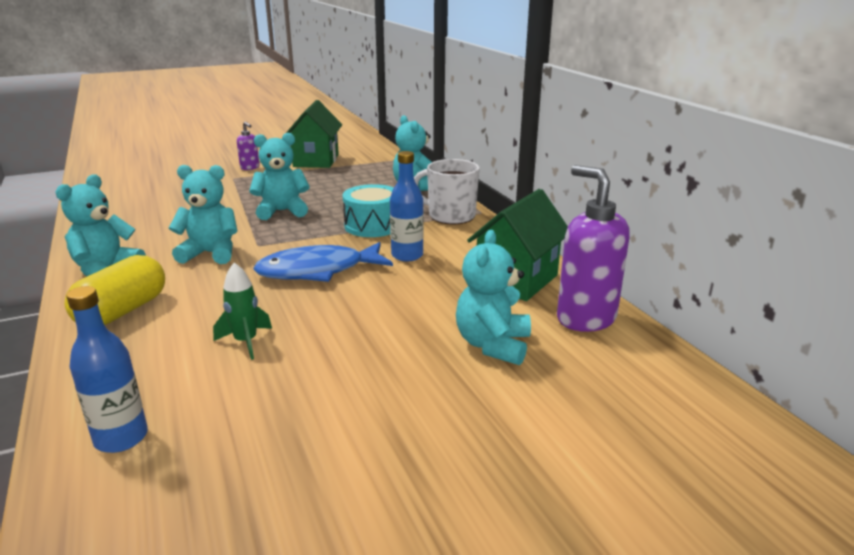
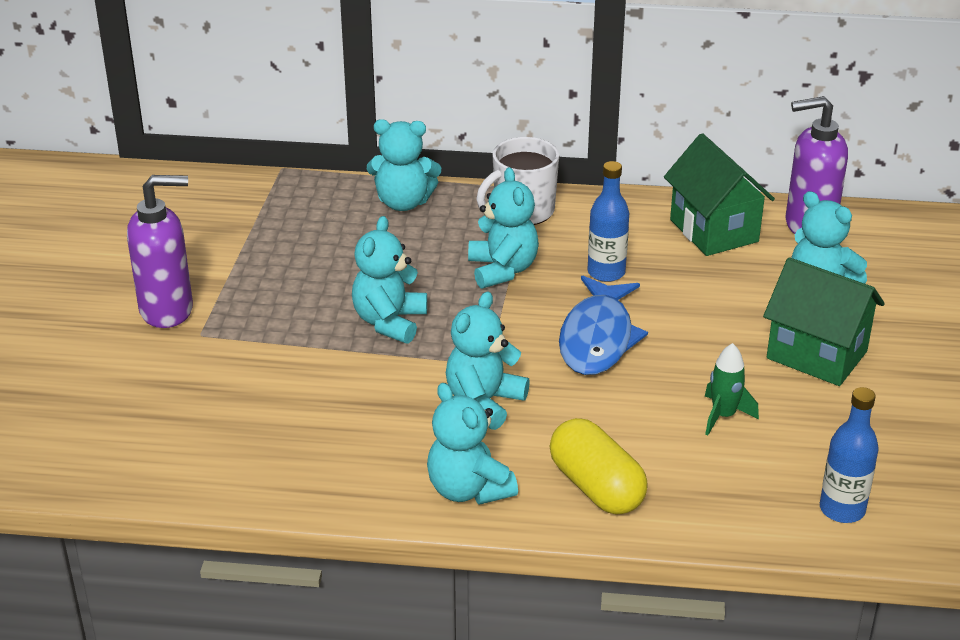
camera: 60 degrees left, 10 degrees up
purple soap dispenser [237,121,260,170] -> purple soap dispenser [127,175,193,328], size x1.97
green house [286,100,342,168] -> green house moved to [763,257,885,386]
turquoise drum [342,184,394,237] -> turquoise teddy bear [468,167,539,289]

